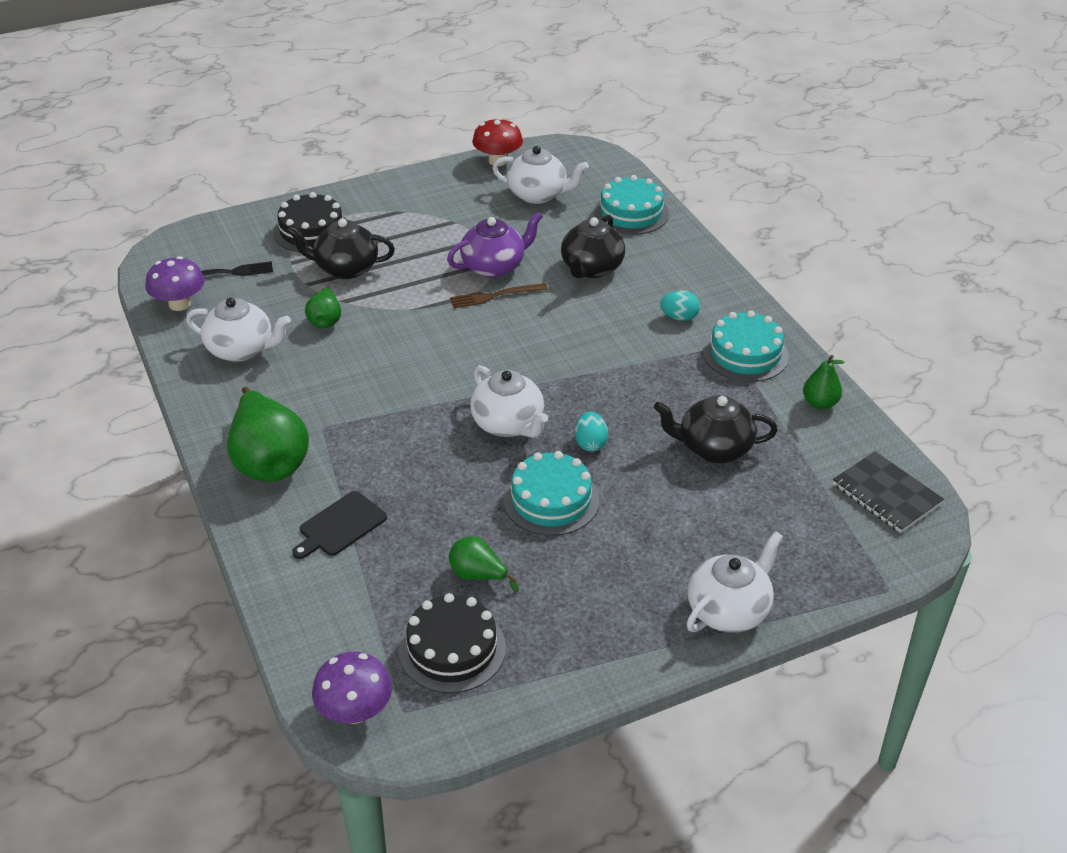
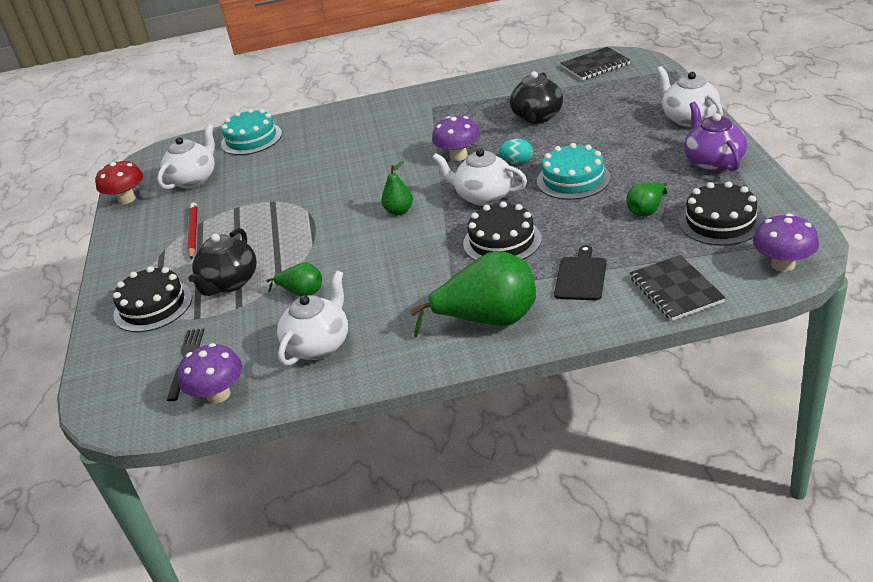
camera: 70 degrees left, 5 degrees down
black cutting board [292,491,387,559] -> black cutting board turned 135 degrees counterclockwise [554,245,606,300]
purple teapot [447,212,543,278] -> purple teapot moved to [684,102,747,172]
brown fork [450,283,548,308] -> none
white teapot [470,365,548,438] -> white teapot turned 135 degrees counterclockwise [432,148,527,206]
black teapot [561,215,625,278] -> none
turquoise egg [660,291,700,321] -> none
turquoise cake [703,310,789,382] -> none
green pear [803,355,844,410] -> green pear moved to [381,161,413,215]
none -> red pencil [187,202,197,260]
none -> purple mushroom [432,116,480,161]
none -> black cake [463,201,542,260]
none -> black notebook [630,255,726,321]

